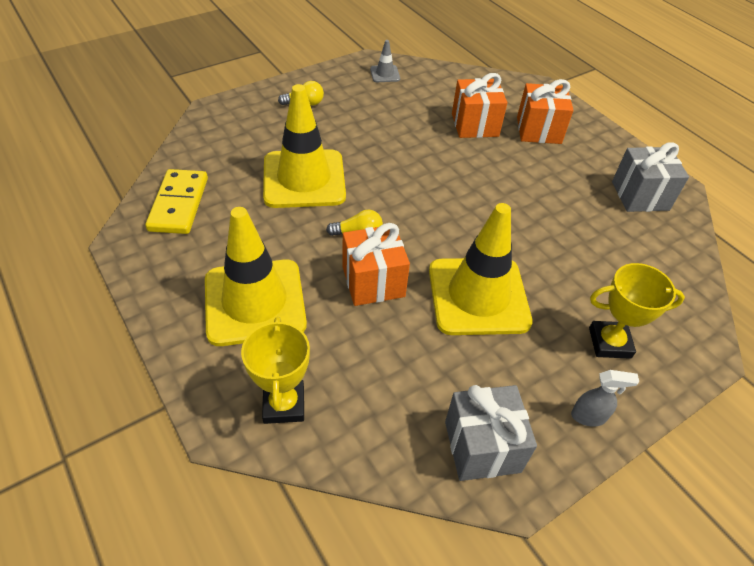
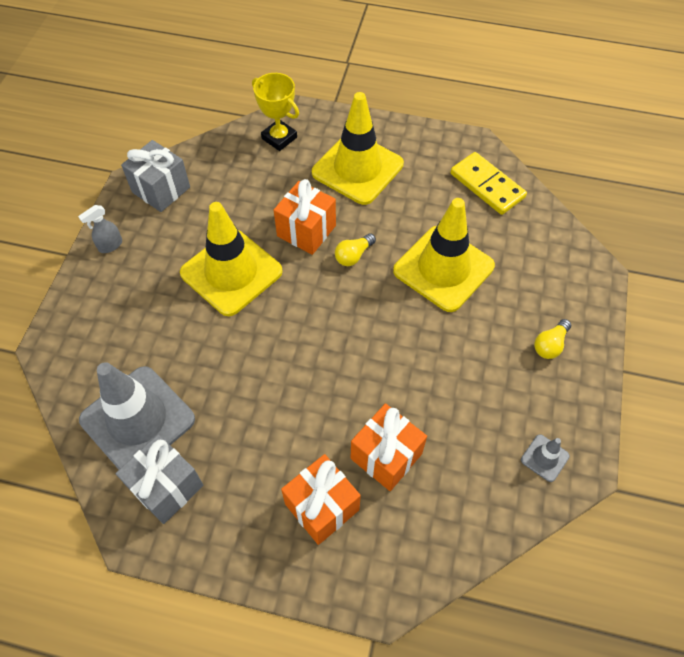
camera: 140 degrees right, 10 degrees up
yellow trophy [589,263,685,359] -> none
none -> grey traffic cone [79,362,195,470]

